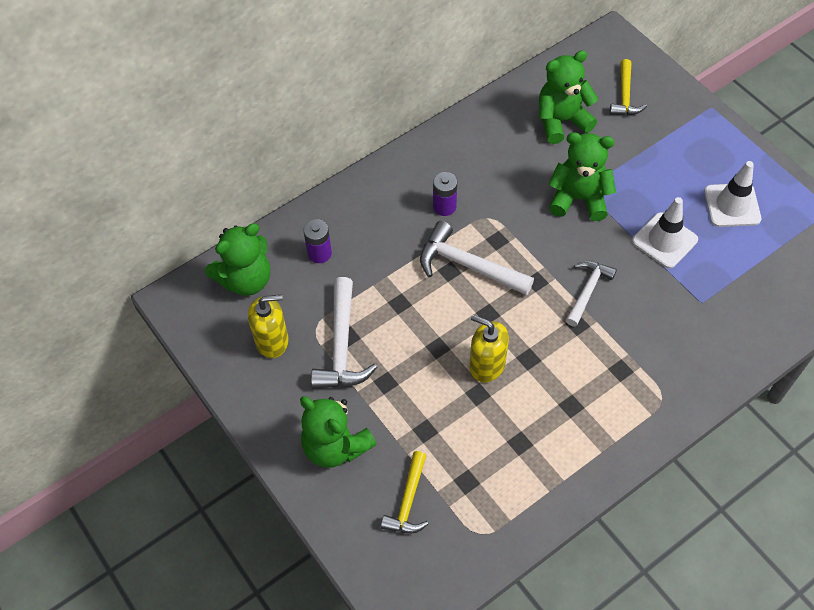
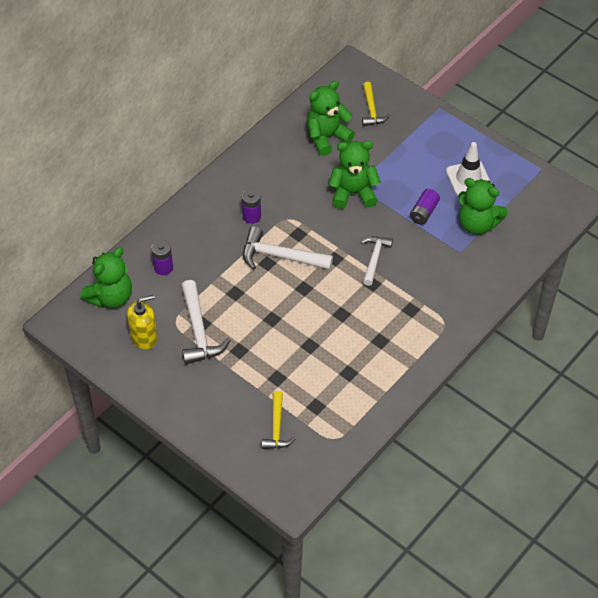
camera: 15 degrees left, 5 degrees down
green teddy bear [300,396,377,468] -> green teddy bear moved to [458,178,508,235]
yellow soap dispenser [470,315,509,383] -> none
white traffic cone [632,197,698,268] -> purple battery [410,189,440,225]

